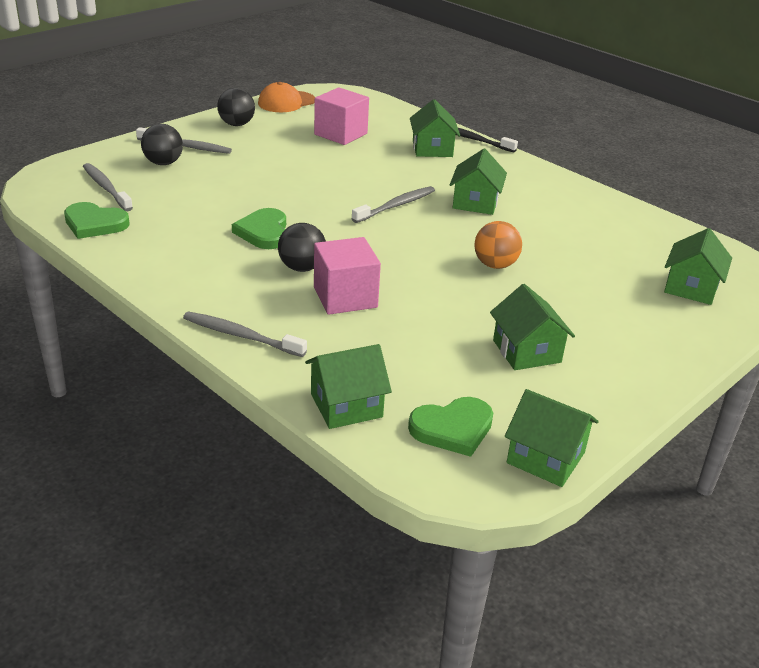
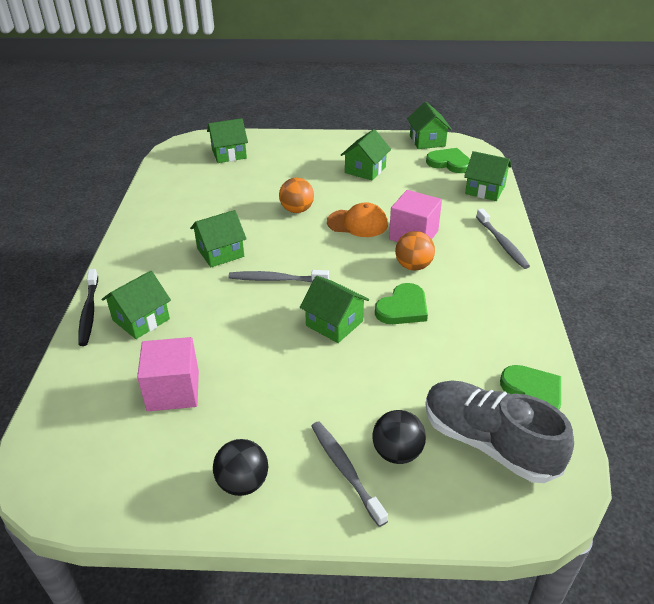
camera: 130 degrees left, 5 degrees up
grey toothbrush [83,163,133,211] -> grey shoe [425,380,574,483]
orange cap [258,82,315,112] -> orange cap moved to [327,202,388,237]
black ball [278,223,326,272] -> orange ball [395,231,435,270]
none -> green house [300,276,369,343]

